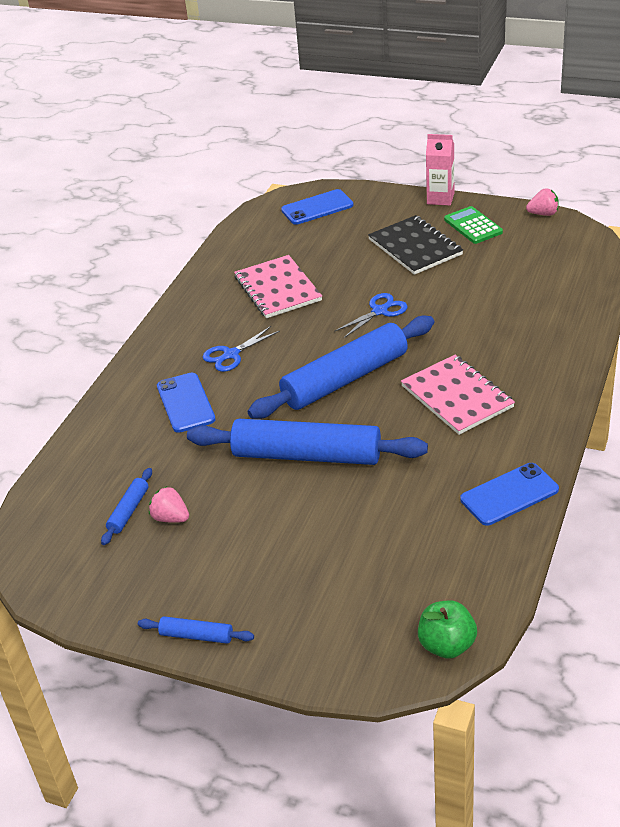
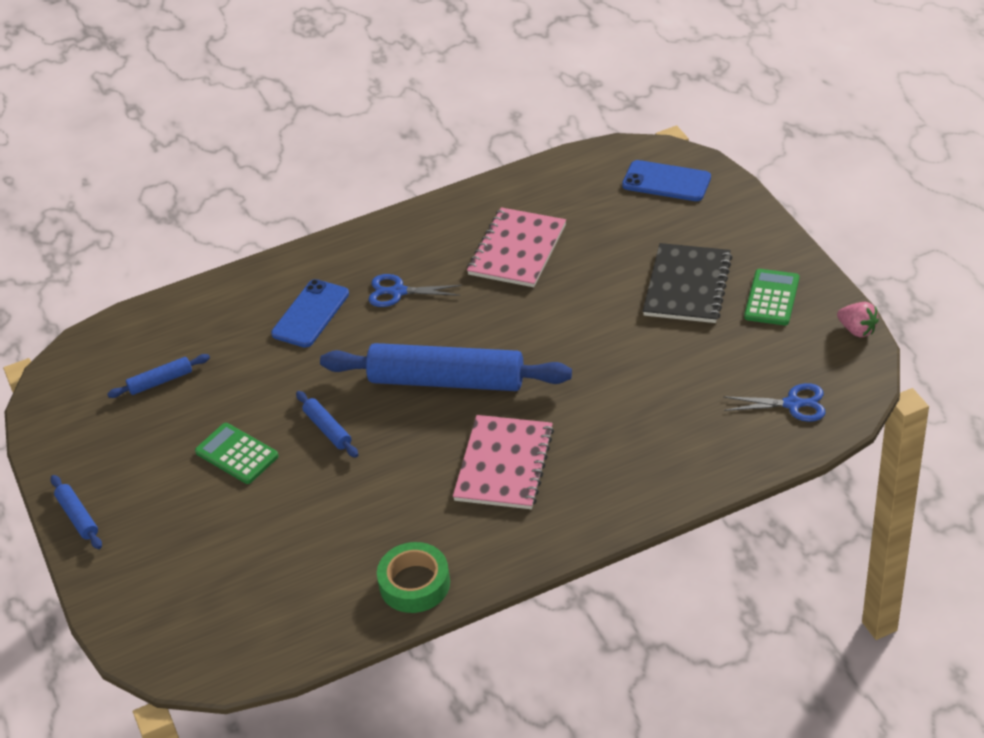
camera: 45 degrees right, 5 degrees up
pink strawberry [149,486,189,523] -> none
blue rolling pin [187,419,428,465] -> blue rolling pin [296,391,358,458], size x0.43
blue scissors [334,293,408,338] -> blue scissors moved to [723,383,826,422]
green apple [418,600,477,659] -> none
pink carton [426,134,454,206] -> none
blue phone [460,463,559,526] -> green tape [377,542,450,613]
none -> green calculator [195,423,279,484]

